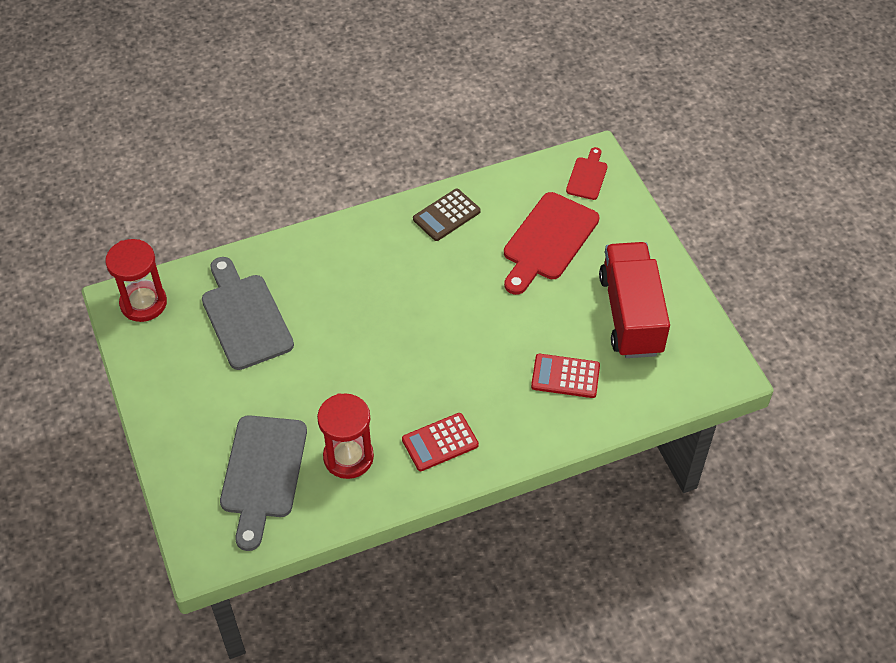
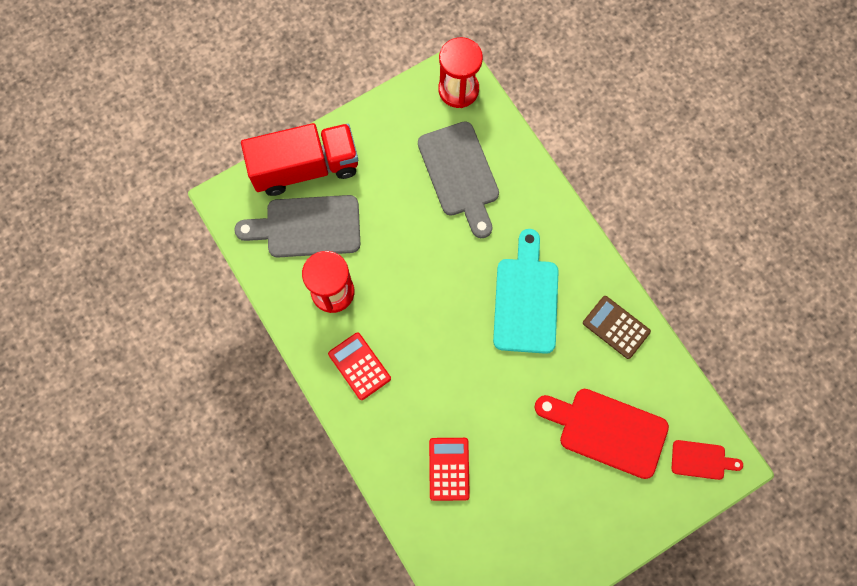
camera: 80 degrees right, 20 degrees up
grey cutting board [202,257,294,370] -> grey cutting board turned 105 degrees clockwise [418,121,499,238]
red truck [599,242,670,358] -> red truck moved to [241,123,358,196]
none -> turquoise cutting board [493,229,559,354]

